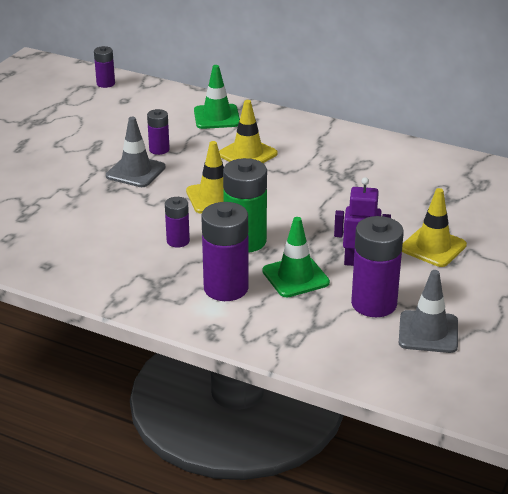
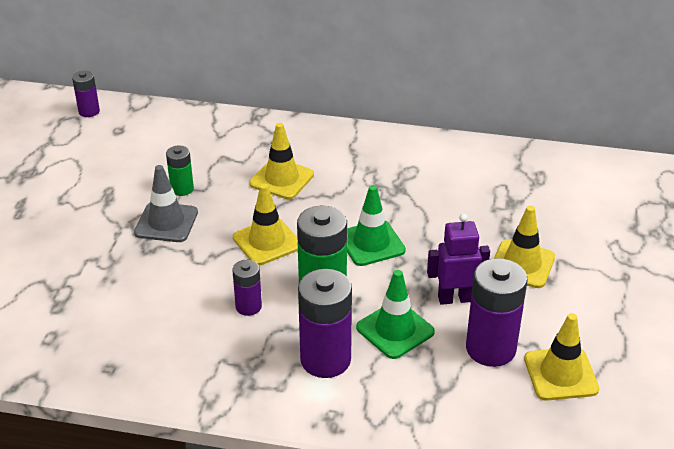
camera: 15 degrees left, 5 degrees up
purple battery [147,109,170,155] -> green battery [166,145,194,196]
green traffic cone [194,65,240,129] -> green traffic cone moved to [347,185,406,266]
grey traffic cone [399,270,458,353] -> yellow traffic cone [524,313,599,401]

